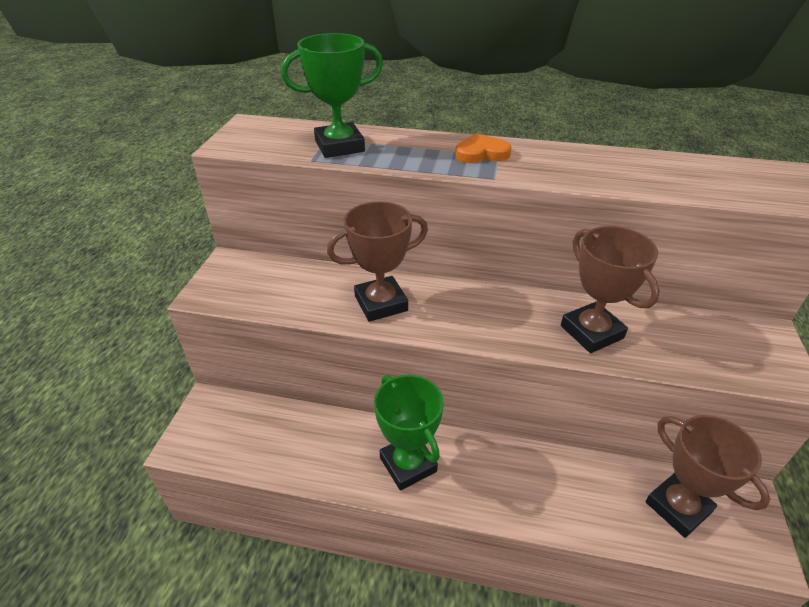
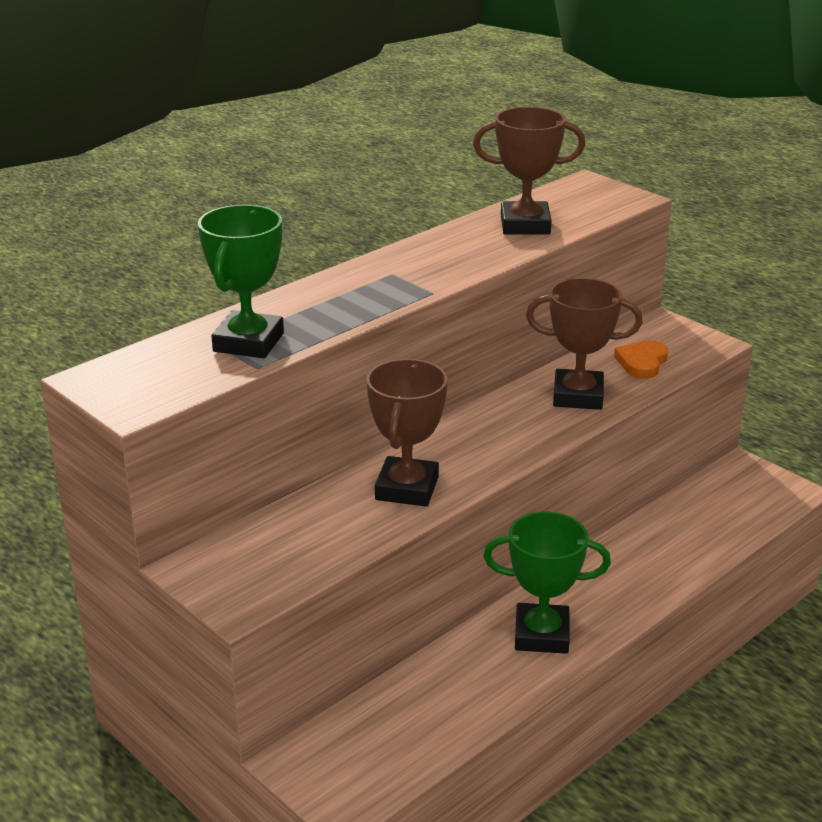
camera: 55 degrees left, 10 degrees down
orange heart [455,133,512,163] -> orange heart moved to [614,341,668,379]
brown trophy [645,415,771,538] -> brown trophy moved to [473,107,586,235]

